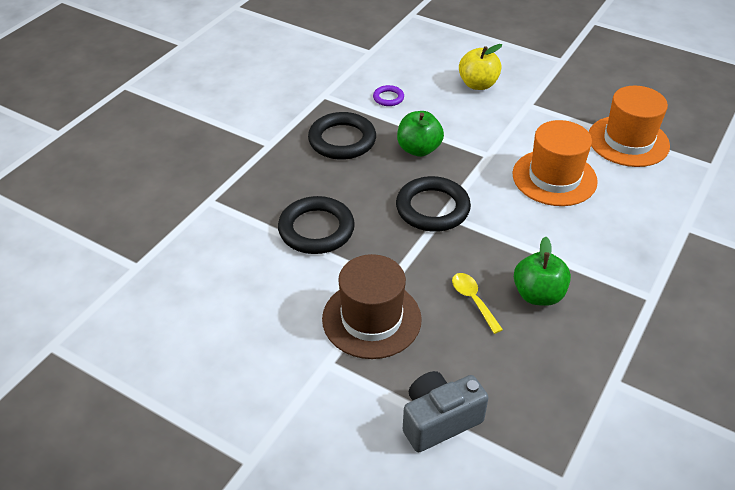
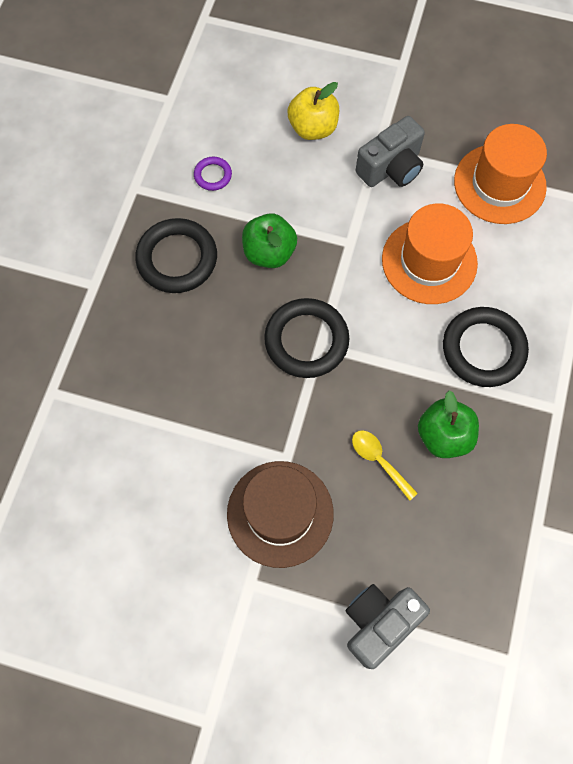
camera: 15 degrees left, 25 degrees up
black ring [278,196,355,254] -> black ring moved to [443,307,529,387]
none -> grey camera [356,116,425,187]

